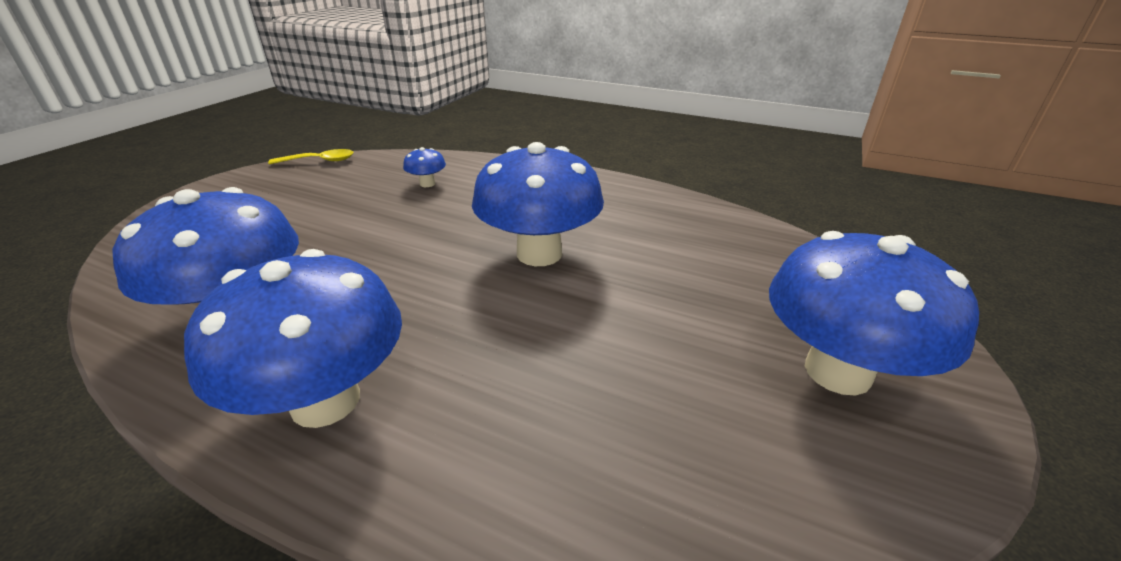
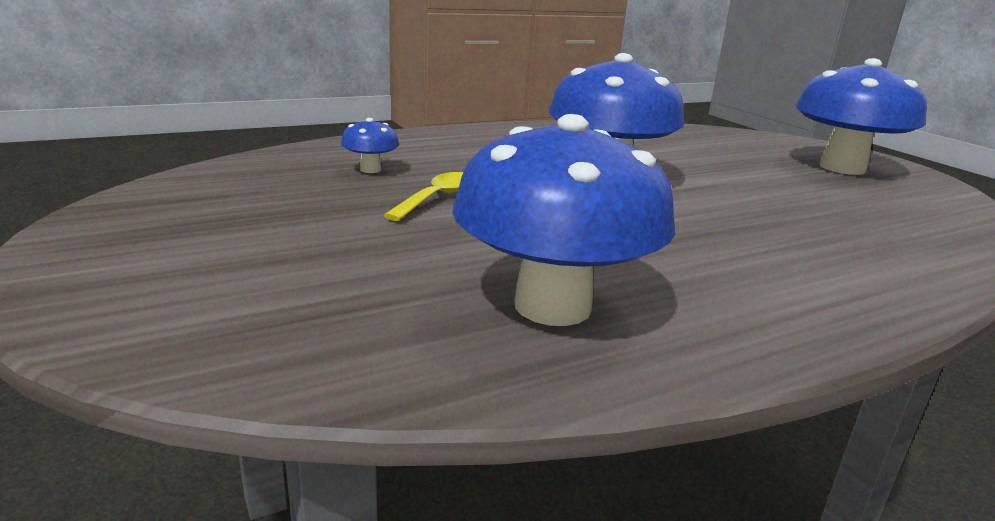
camera: 55 degrees left, 10 degrees down
blue mushroom [184,249,402,428] -> none
yellow spoon [268,149,353,165] -> yellow spoon moved to [384,172,463,221]

